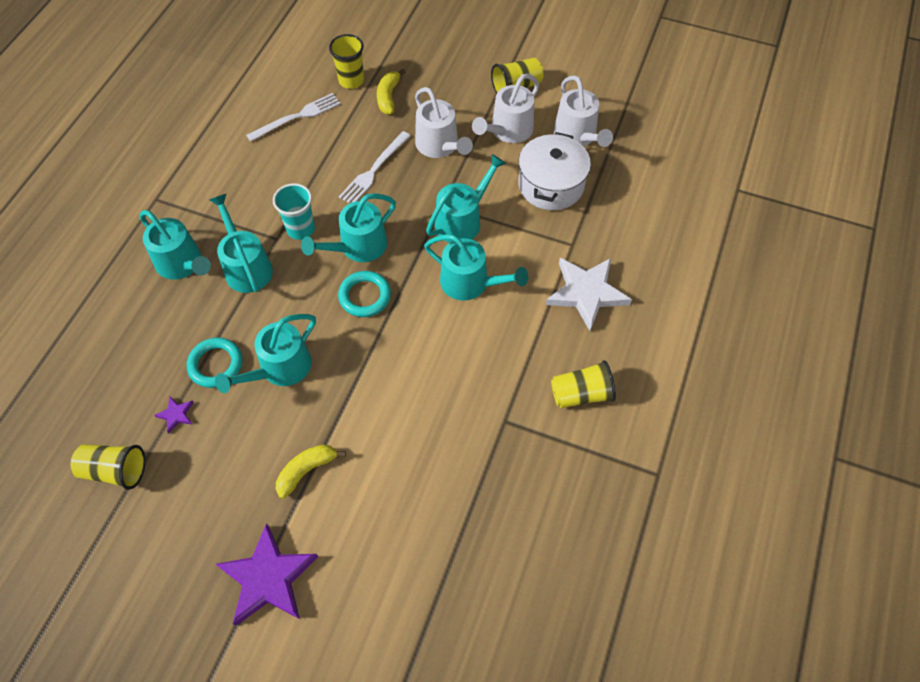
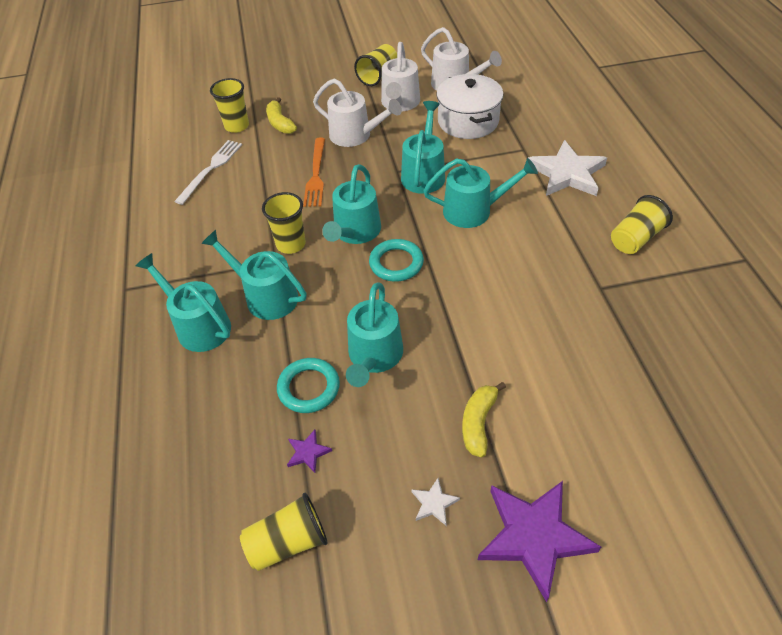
camera: 30 degrees left, 10 degrees down
turquoise watering can [139,210,211,280] -> turquoise watering can turned 150 degrees counterclockwise [136,253,231,352]
turquoise cup [273,183,315,240] -> yellow cup [262,192,306,254]
white fork [339,131,411,203] -> orange fork [303,137,325,207]
none -> white star [411,478,460,526]

